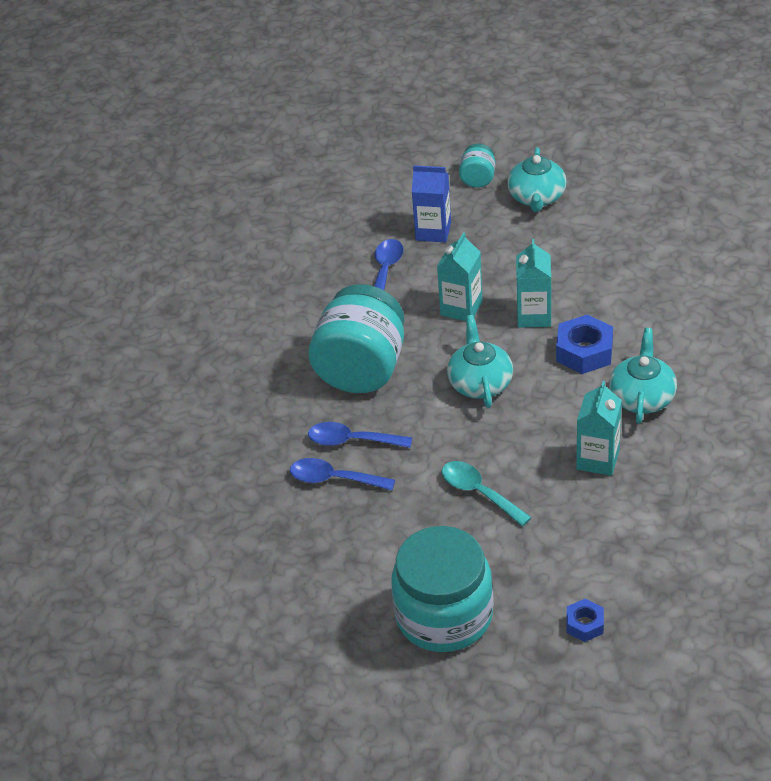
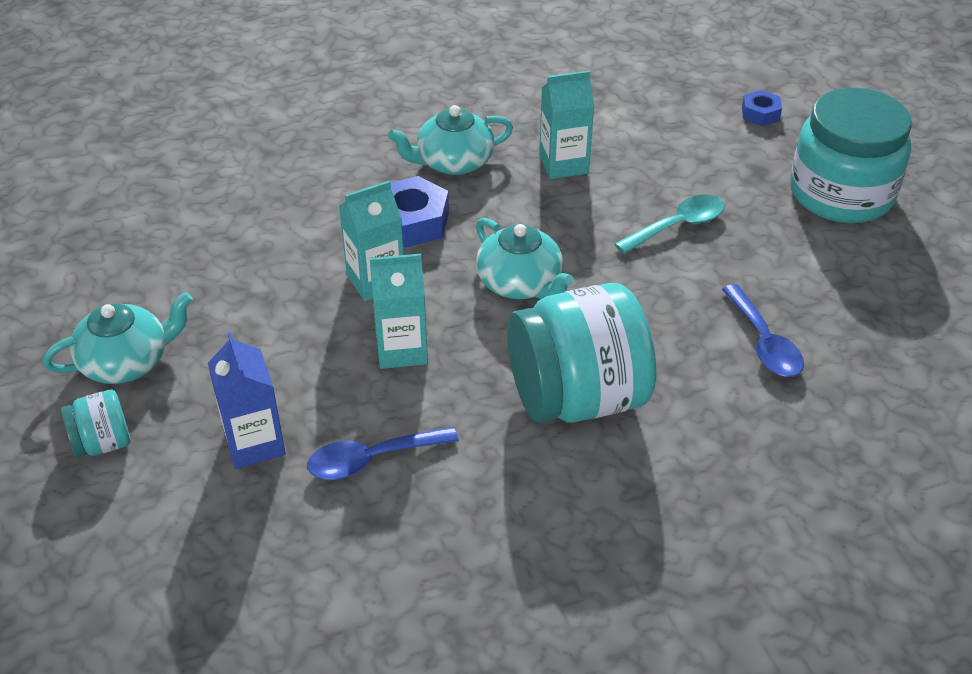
camera: 125 degrees left, 0 degrees up
blue spoon [308,422,412,448] -> none
turquoise spoon [442,461,532,526] -> turquoise spoon turned 135 degrees counterclockwise [615,195,725,254]
turquoise teapot [447,315,513,408] -> turquoise teapot turned 90 degrees counterclockwise [476,218,574,299]

